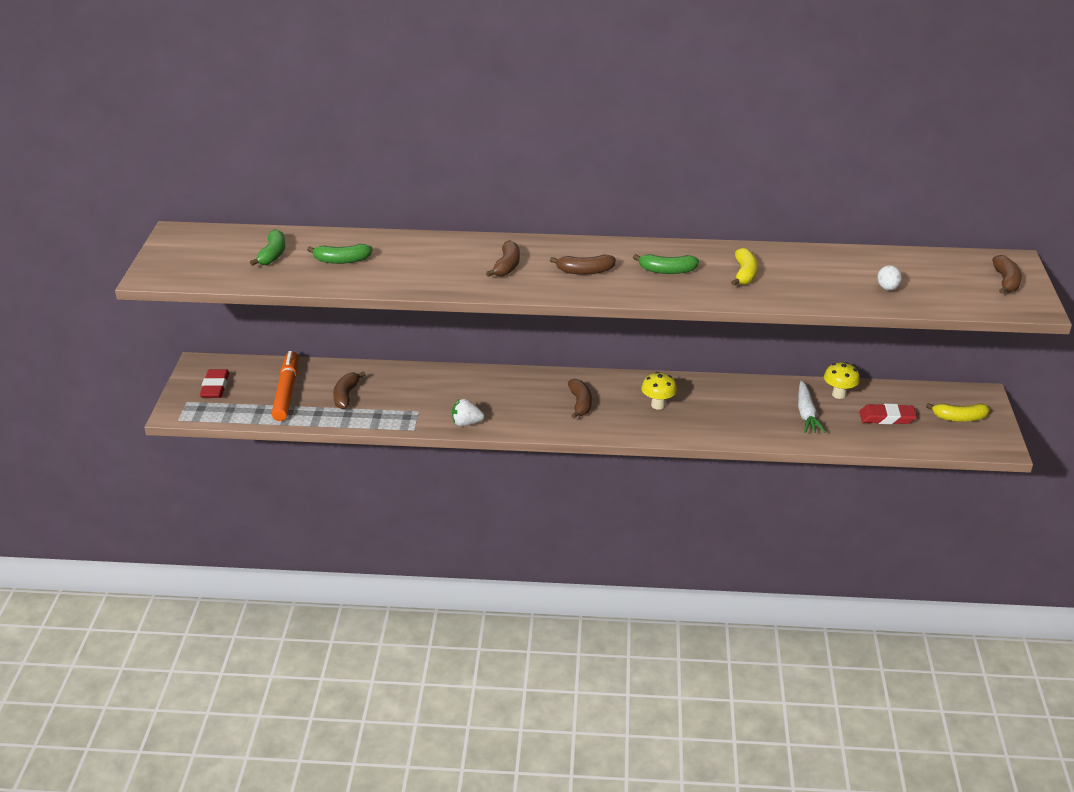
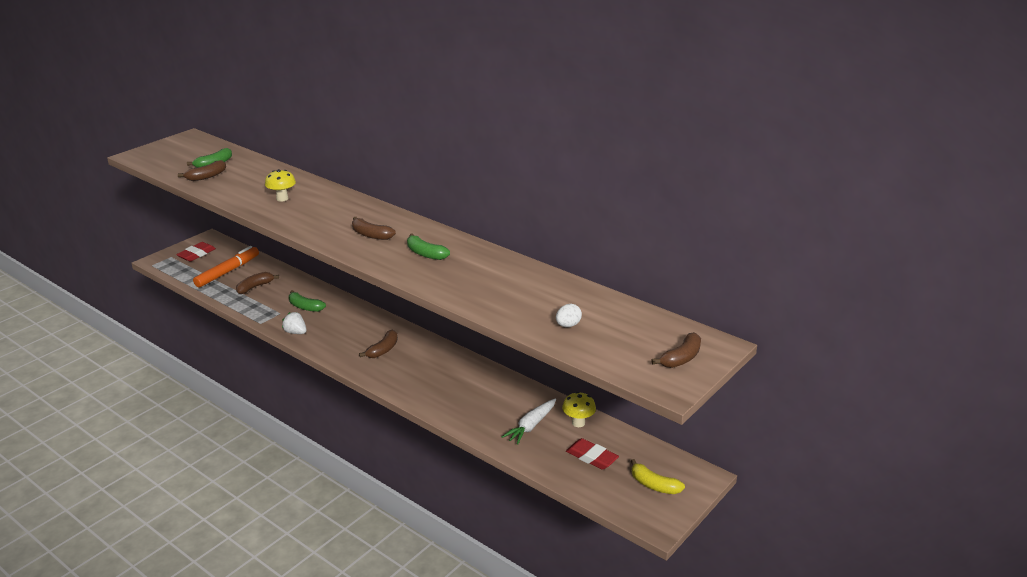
camera: 35 degrees right, 5 degrees down
green banana [307,244,373,264] -> green banana moved to [289,290,326,312]
brown banana [486,240,520,277] -> brown banana moved to [178,160,226,181]
yellow mushroom [641,372,677,410] -> yellow mushroom moved to [265,169,296,202]
yellow banana [731,248,758,286] -> none

